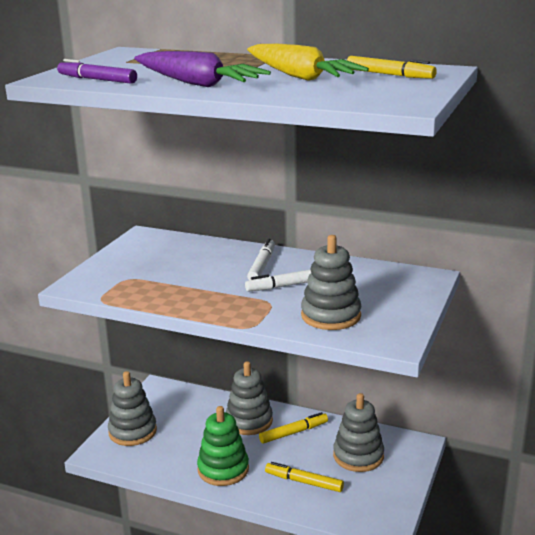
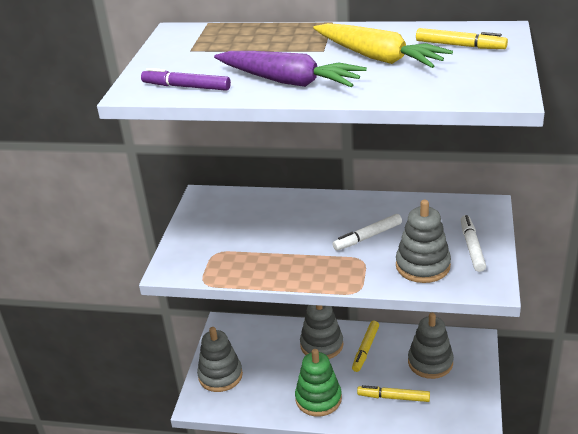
camera: 10 degrees left, 10 degrees up
white marker [247,239,275,280] -> white marker moved to [461,215,486,272]
yellow marker [259,412,328,444] -> yellow marker turned 150 degrees clockwise [352,321,379,372]

